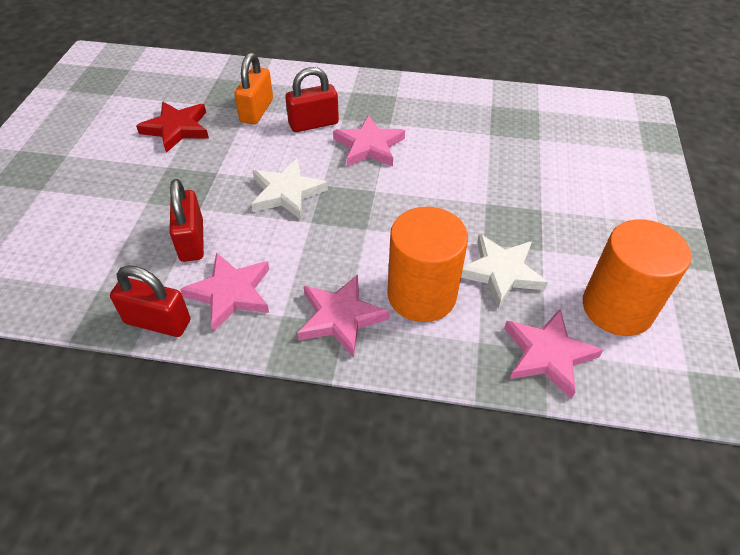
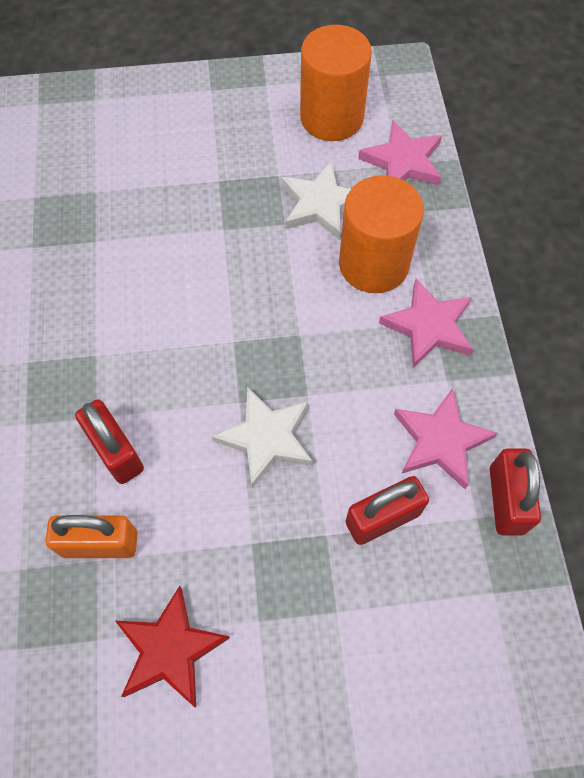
camera: 105 degrees left, 15 degrees up
pink star [333,115,405,166] -> none

